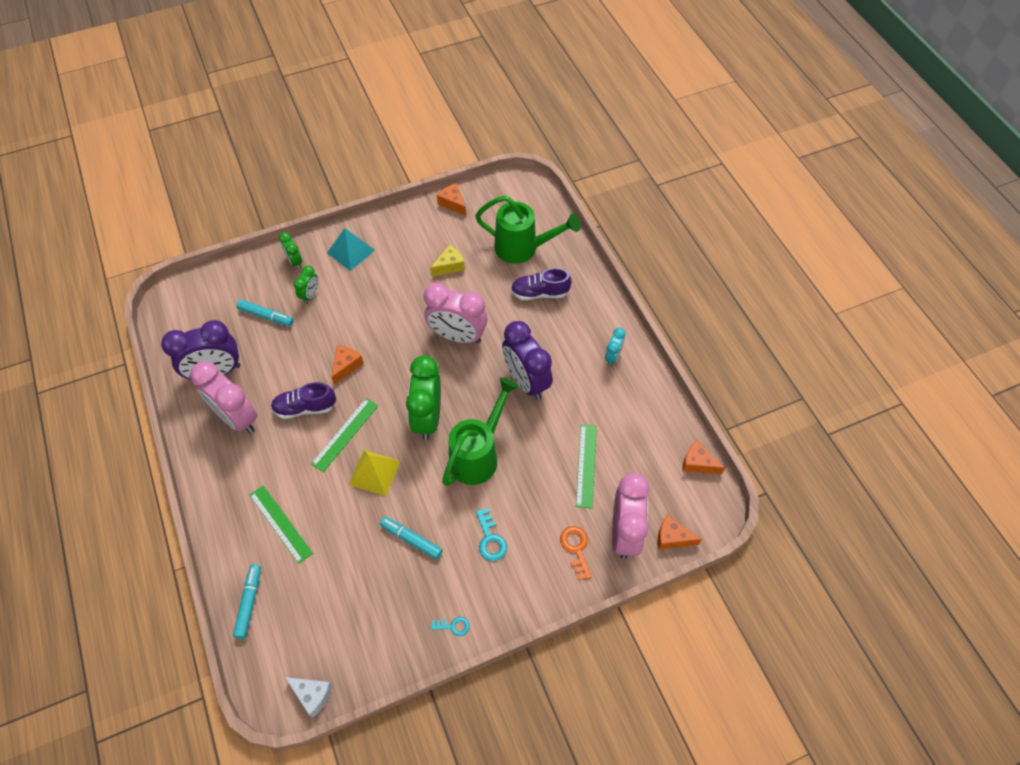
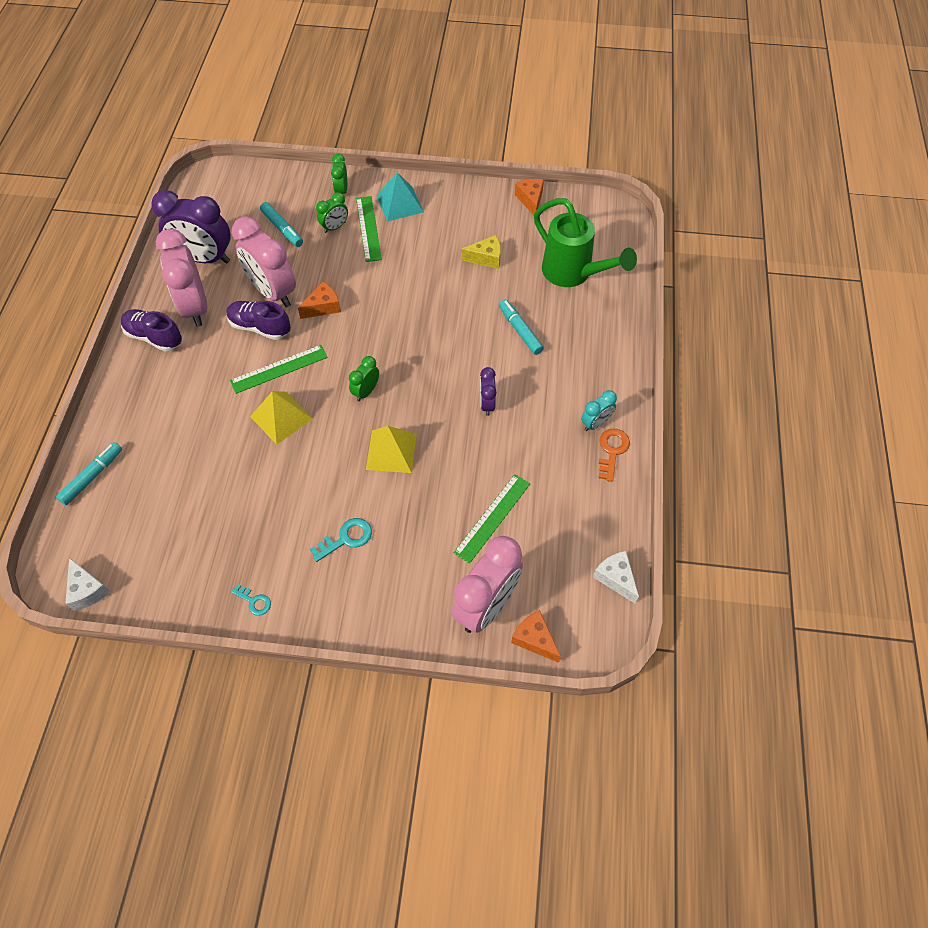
camera: 30 degrees right, 0 degrees up
green ruler [249,485,313,564] -> green ruler moved to [356,196,382,262]
turquoise marker [380,517,443,559] -> turquoise marker moved to [499,299,544,355]
green clock [406,355,441,440] -> green clock [349,356,379,401], size x0.49
pink clock [424,283,488,343] -> pink clock moved to [232,216,296,307]
green watering can [442,377,519,486] -> yellow pyramid [366,426,417,473]
turquoise key [476,508,507,561] -> turquoise key turned 135 degrees counterclockwise [310,518,372,562]
purple clock [502,321,553,400] -> purple clock [480,367,497,416], size x0.49
purple shoe [511,268,572,300] -> purple shoe moved to [121,309,182,351]
orange key [560,526,592,580] -> orange key moved to [599,429,630,482]
orange cheese [682,440,725,474] -> white cheese [593,551,639,604]

